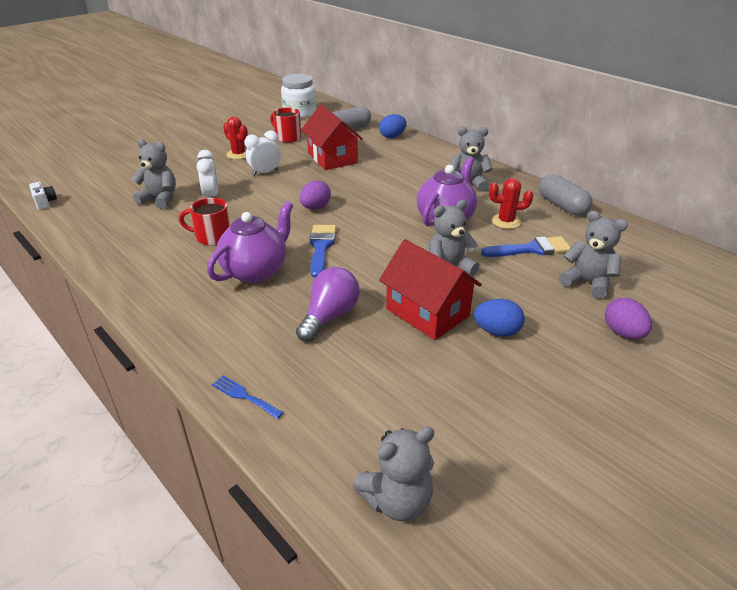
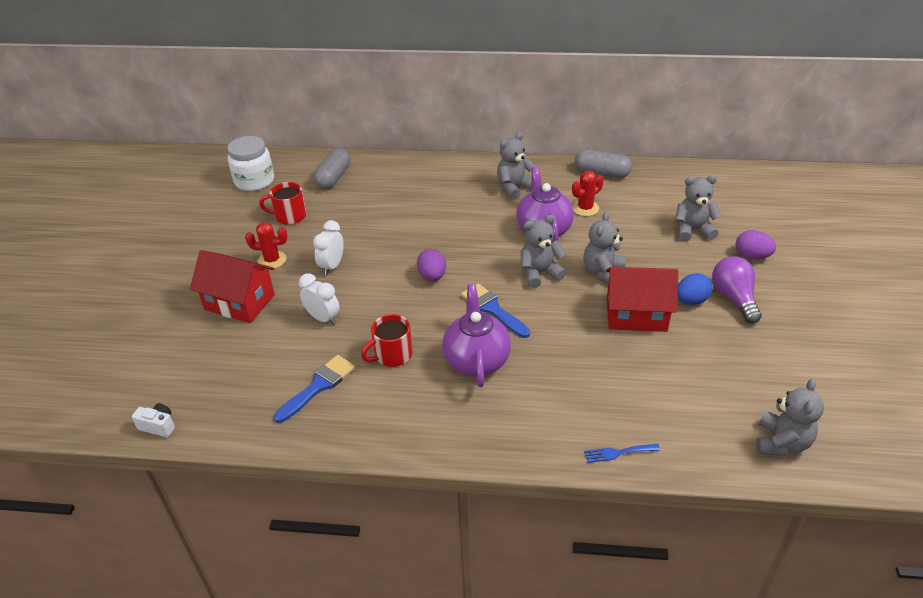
camera: 40 degrees left, 5 degrees up
grey teddy bear [132,139,176,209] -> grey teddy bear moved to [521,215,567,288]
purple light bulb [296,267,360,342] -> purple light bulb moved to [712,256,762,324]
red house [301,105,363,170] -> red house moved to [190,250,275,323]
blue egg [379,114,407,138] -> none
blue brush [481,236,571,257] -> blue brush moved to [274,355,355,423]

